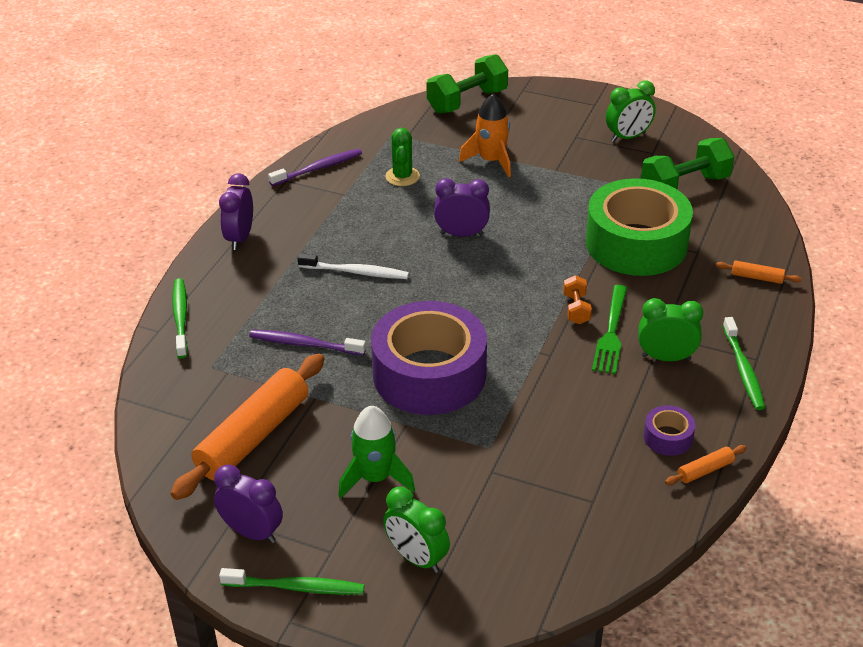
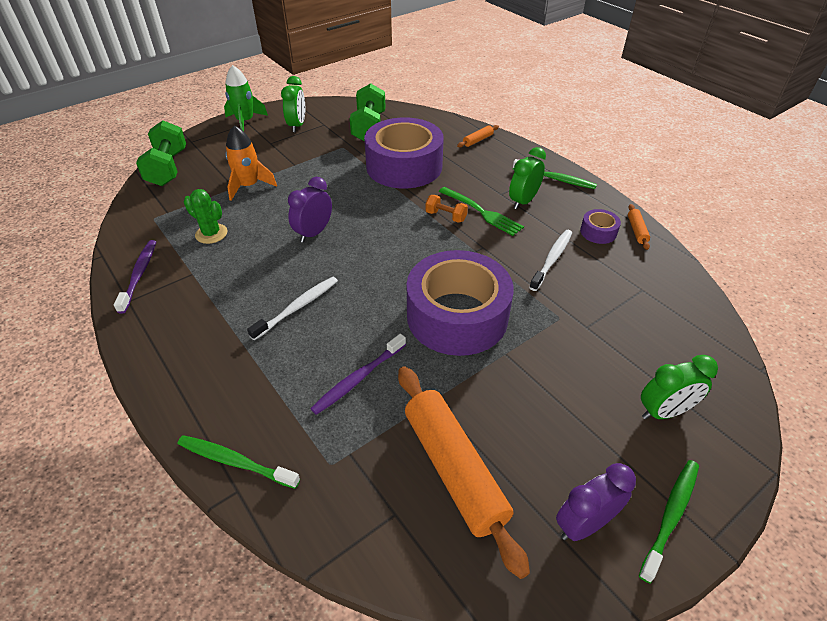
camera: 60 degrees left, 5 degrees up
purple clock [219,173,253,250] -> none
green rocket [338,406,415,498] -> green rocket moved to [224,65,268,131]
green tape [586,178,693,276] -> purple tape [364,117,444,188]
none -> white toothbrush [529,230,572,291]

